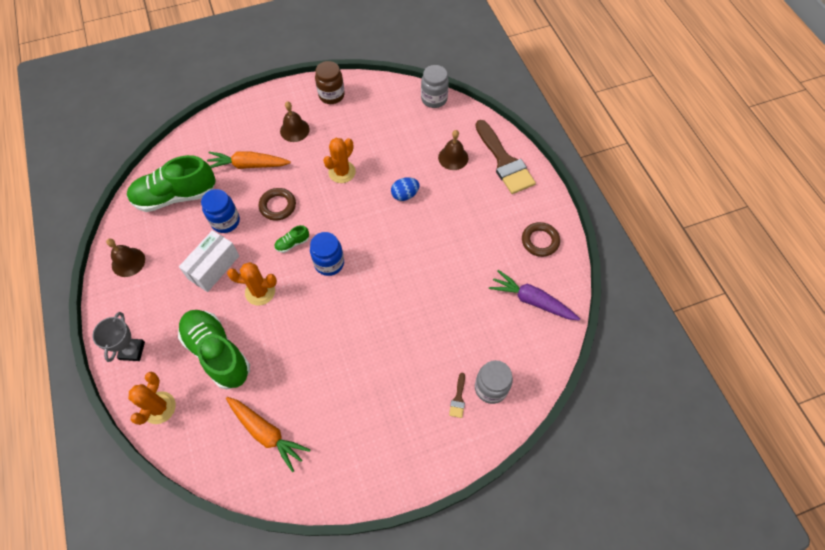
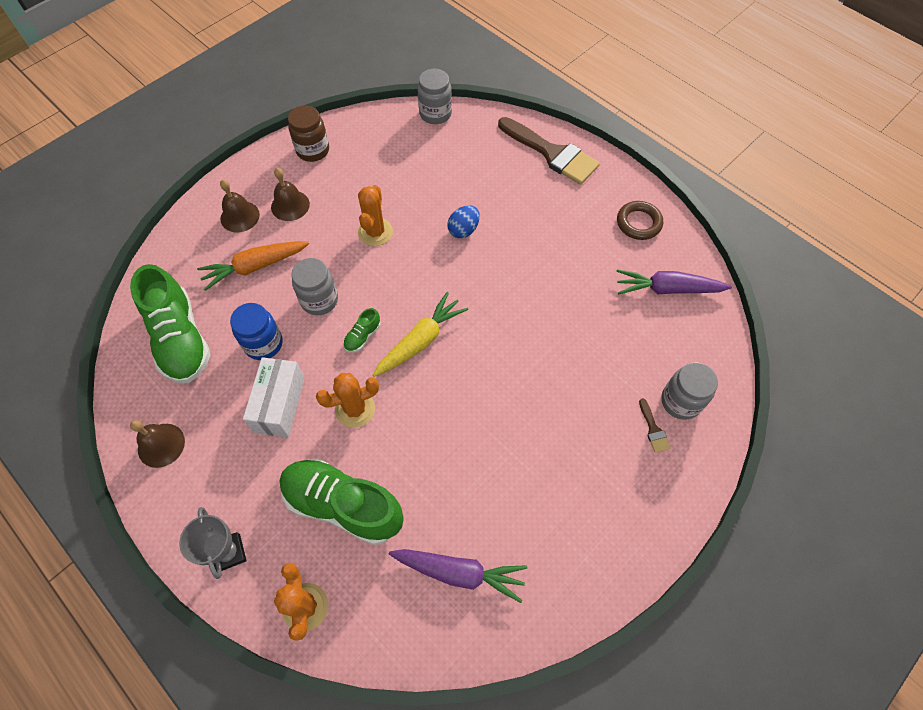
camera: 25 degrees left, 0 degrees up
green shoe [127,155,216,212] -> green shoe turned 75 degrees counterclockwise [130,264,211,383]
orange carrot [226,397,310,472] -> purple carrot [389,549,527,603]
brown ring [258,188,296,221] -> grey jar [291,258,338,315]
blue jar [310,232,344,276] -> yellow carrot [373,292,468,377]
brown bell [438,130,468,170] -> brown bell moved to [220,180,260,232]

